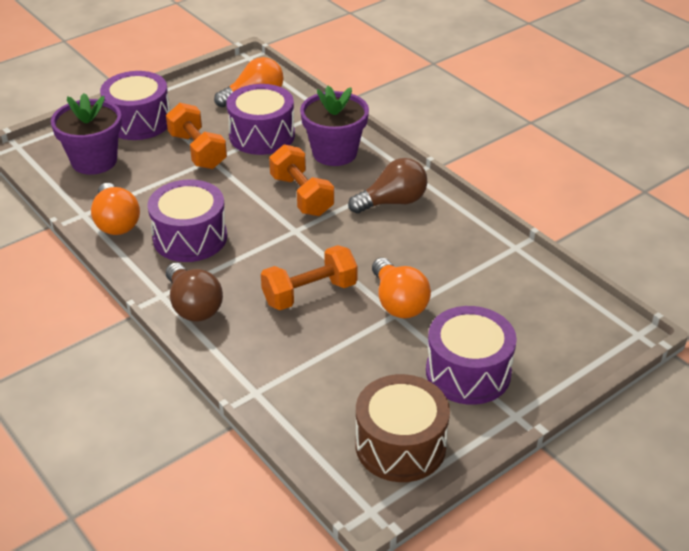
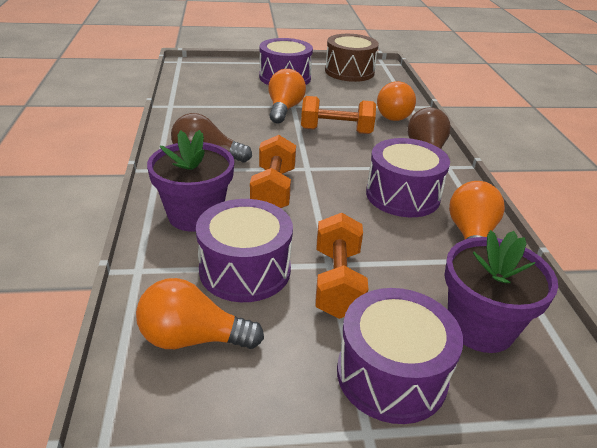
camera: 150 degrees left, 5 degrees down
none -> orange light bulb [377,81,416,121]

